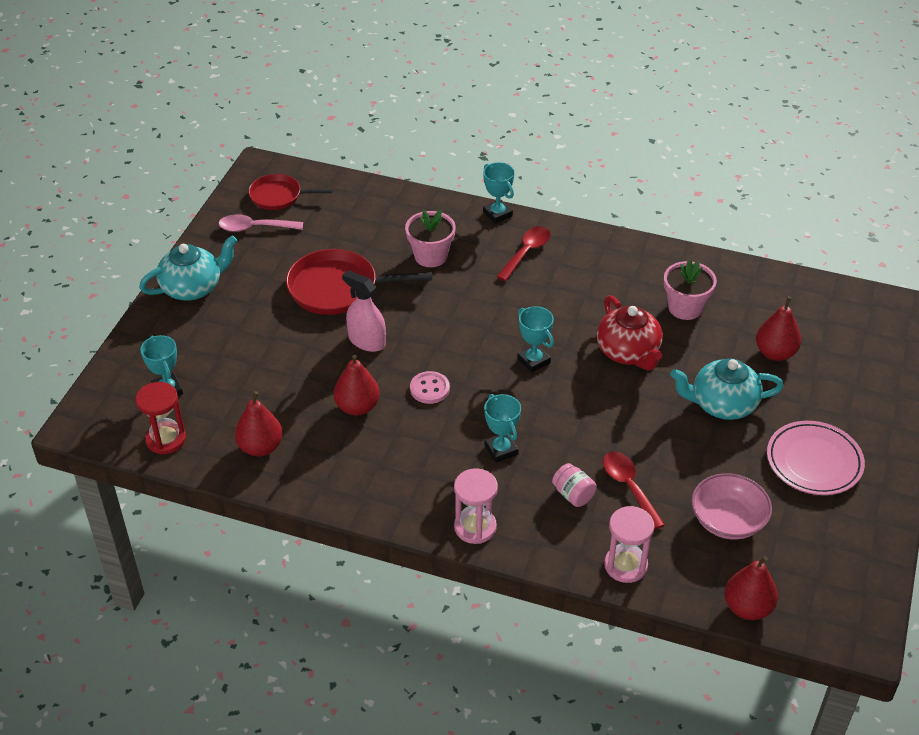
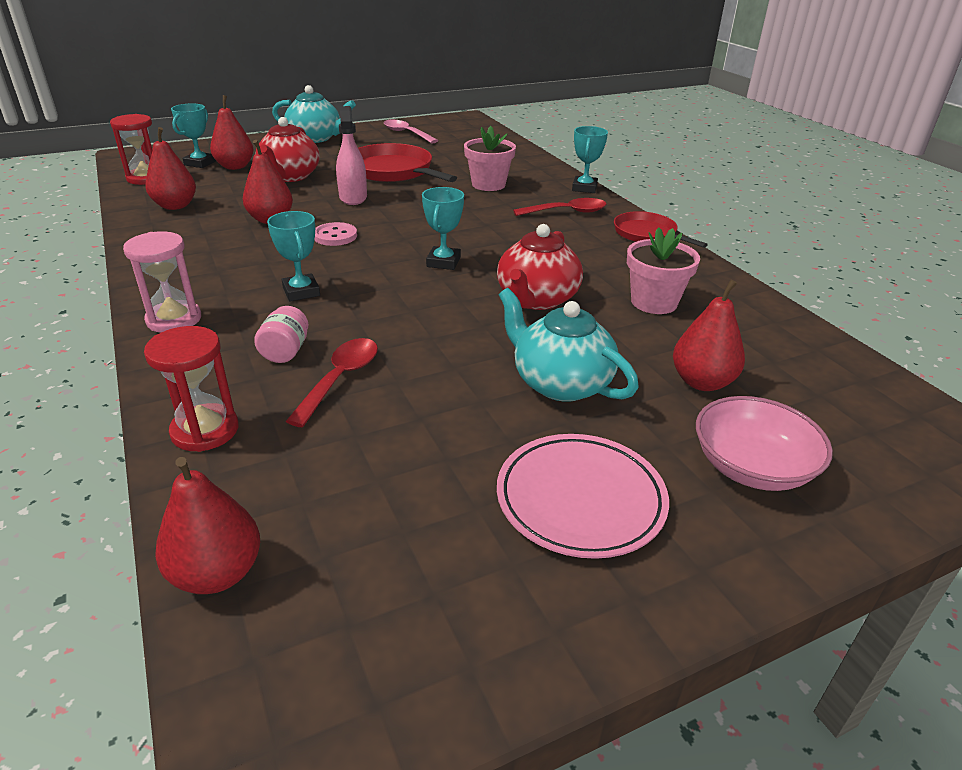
camera: 45 degrees right, 10 degrees down
red pan [248,174,333,210] -> red pan moved to [614,211,708,248]
turquoise trophy [484,394,521,463] -> turquoise trophy turned 45 degrees counterclockwise [267,211,320,301]
pink hourglass [604,506,655,583] -> red hourglass [144,326,239,452]
pink bowl [691,473,772,539] -> pink bowl moved to [696,396,833,491]
none -> red pear [210,95,254,170]
none -> red teapot [255,117,319,182]

